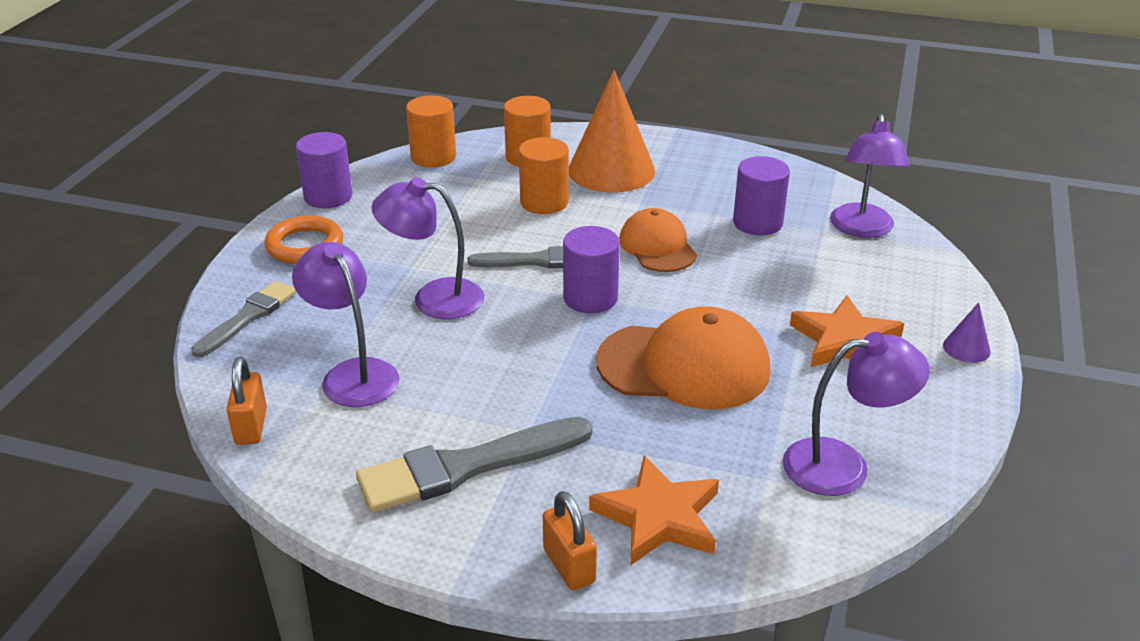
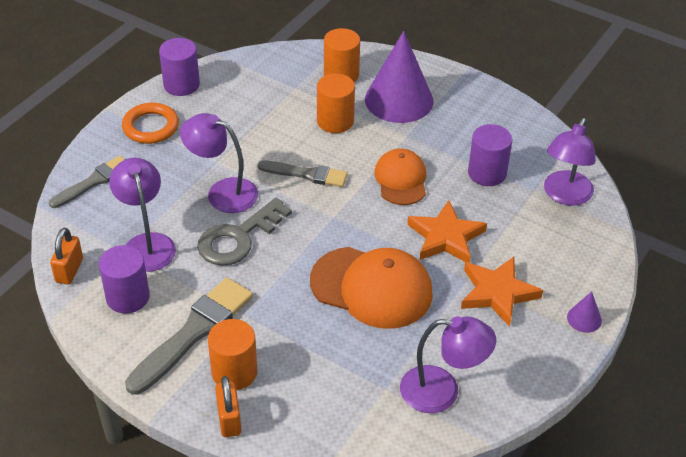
camera: 15 degrees right, 10 degrees up
grey brush [356,417,593,513] -> grey brush turned 135 degrees clockwise [125,278,253,395]
orange cylinder [406,95,456,168] -> orange cylinder moved to [208,319,257,390]
purple cylinder [563,226,620,313] -> purple cylinder moved to [99,245,150,314]
orange cone [569,70,655,192] -> purple cone [365,31,433,123]
orange star [589,455,719,565] -> orange star moved to [407,200,487,263]
none -> grey key [197,198,292,266]

